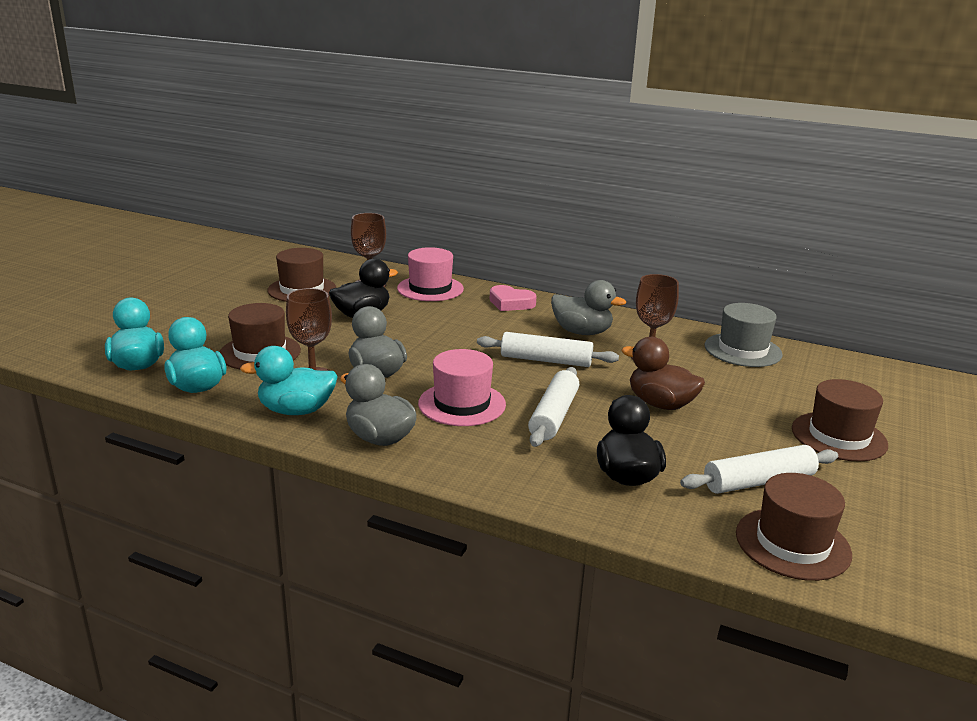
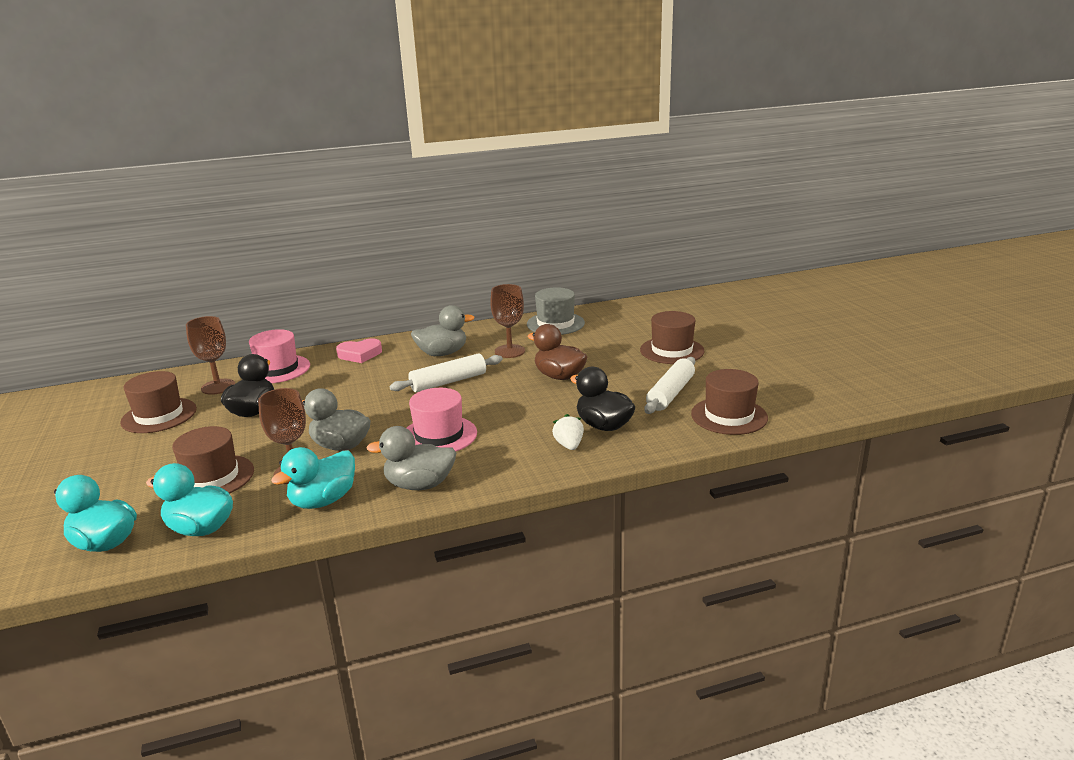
camera: 40 degrees left, 0 degrees up
white rolling pin [528,367,579,447] -> none
brown duck [621,337,705,410] -> brown duck turned 45 degrees clockwise [527,324,587,380]
none -> white strawberry [552,414,584,450]

